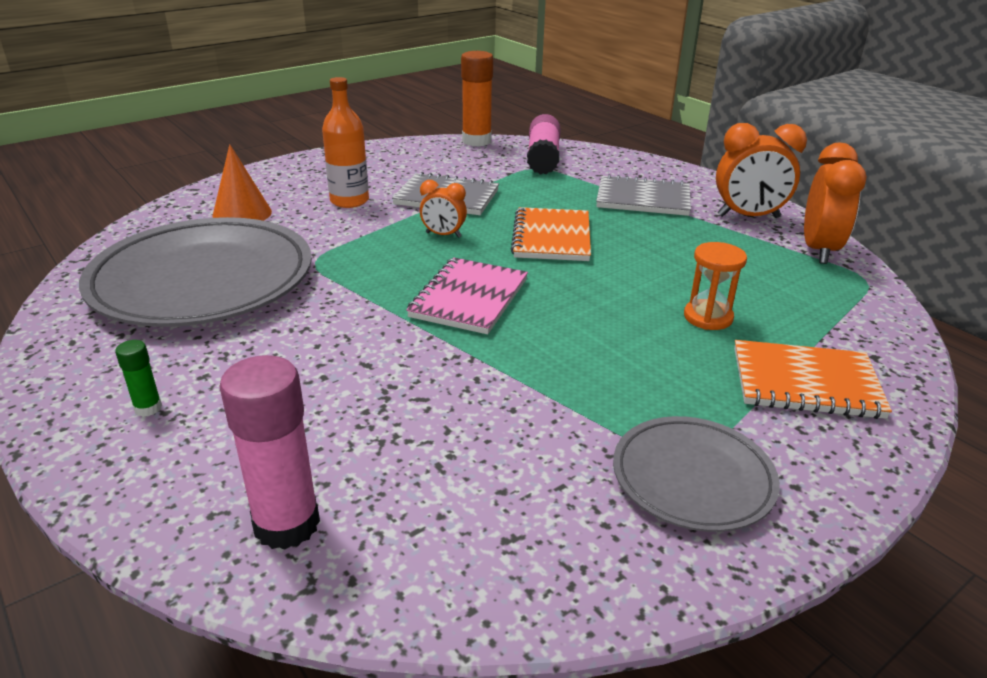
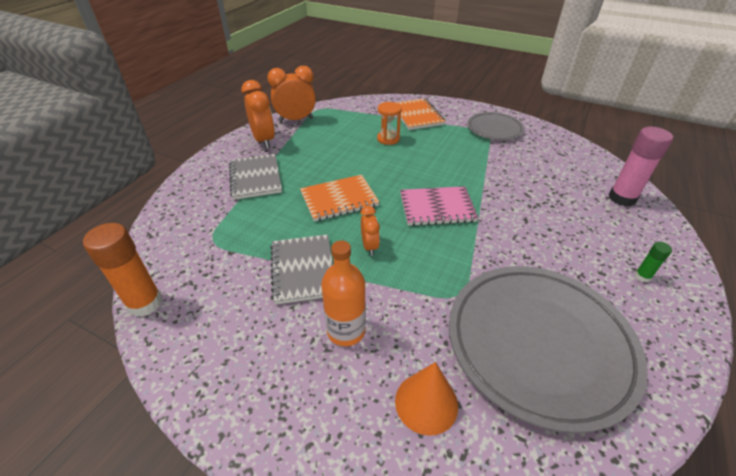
camera: 115 degrees left, 10 degrees up
pink glue stick [527,114,560,174] -> none

